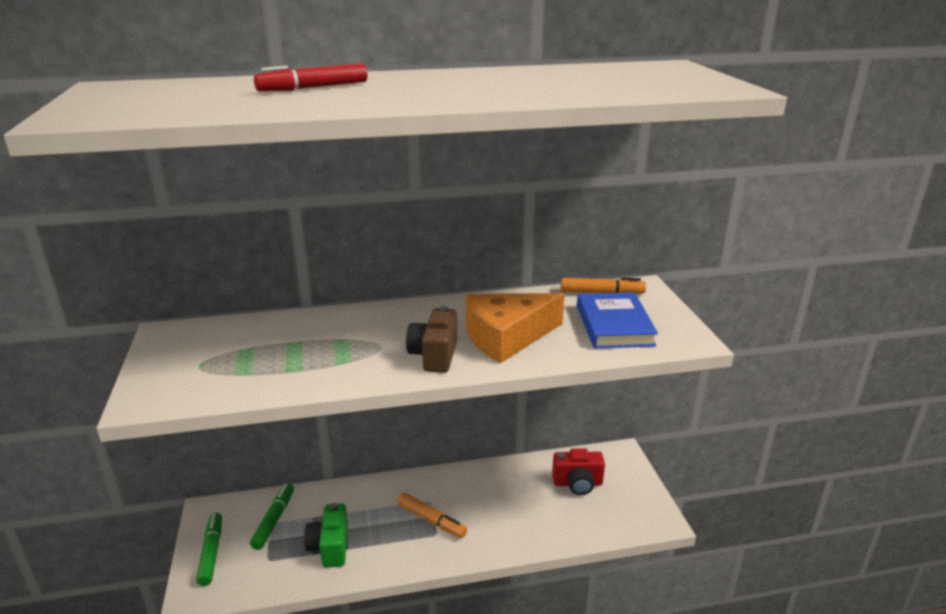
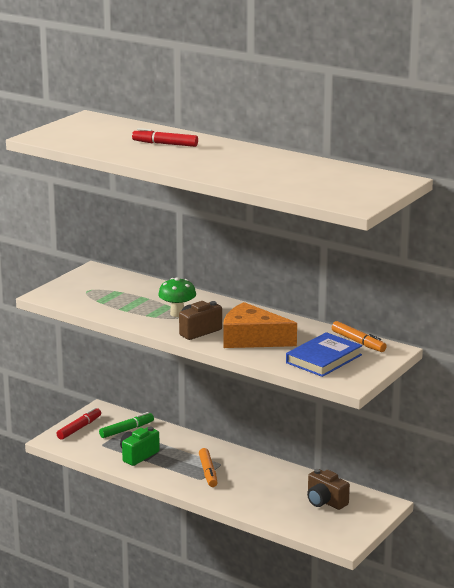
camera: 45 degrees right, 5 degrees down
green marker [196,513,222,586] -> red marker [57,407,101,440]
red camera [552,448,605,495] -> brown camera [307,469,350,510]
none -> green mushroom [158,277,196,317]

